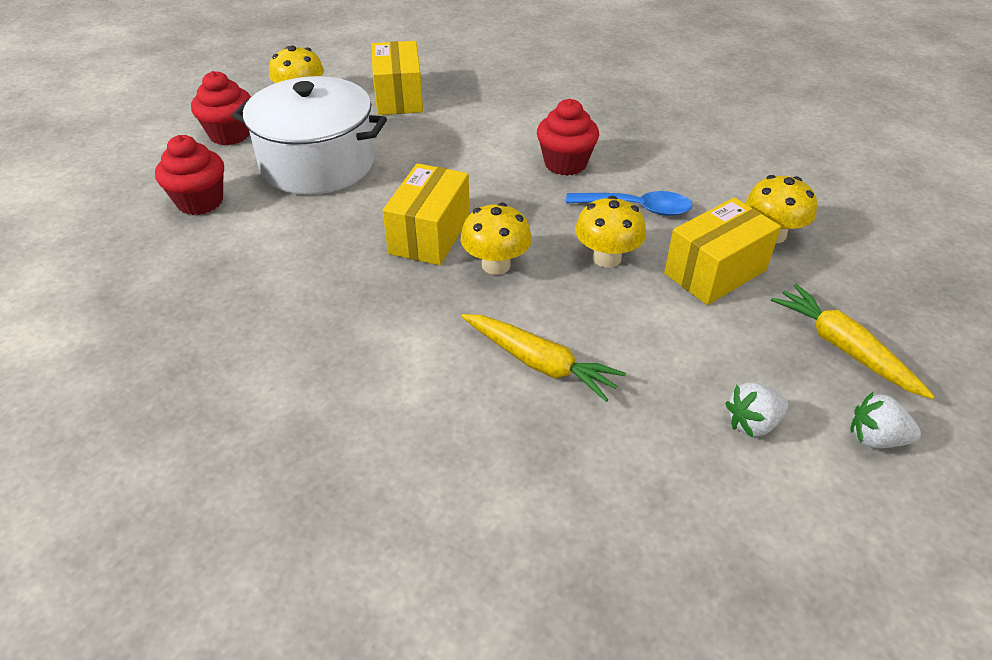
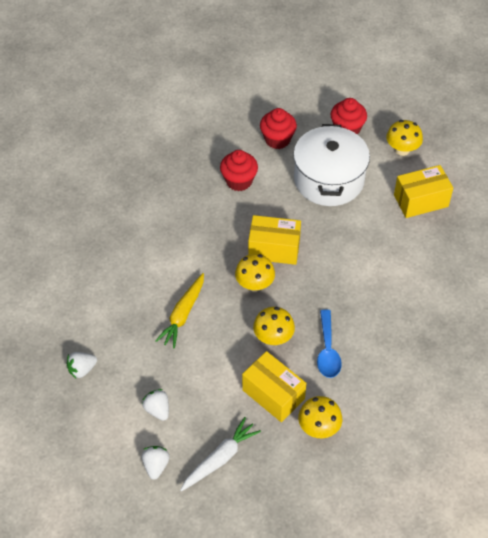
camera: 80 degrees right, 10 degrees up
red cupcake [537,99,599,176] -> red cupcake moved to [220,150,258,191]
yellow carrot [771,284,935,399] -> white carrot [180,417,261,492]
none -> white strawberry [67,352,97,378]

